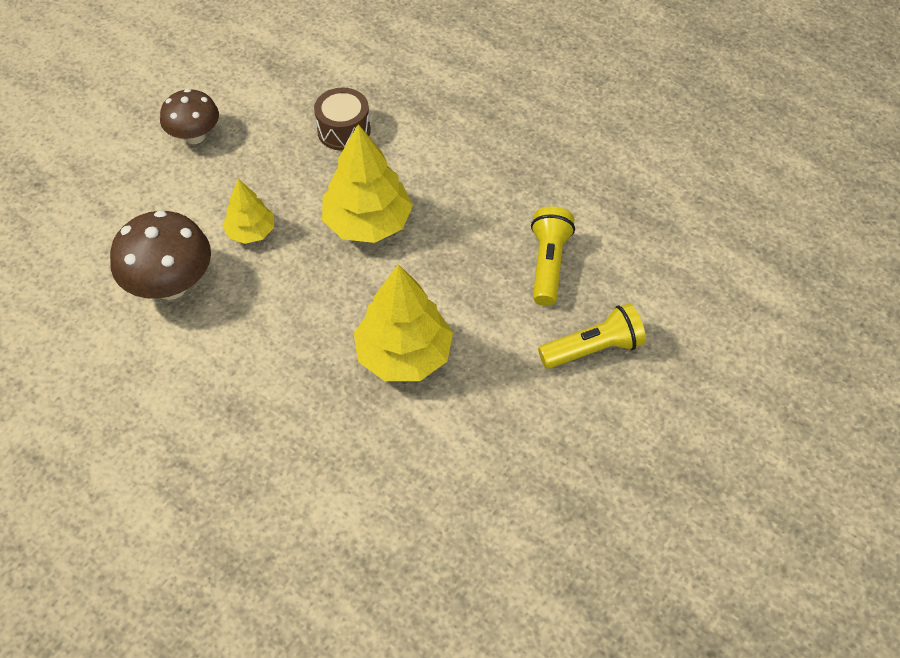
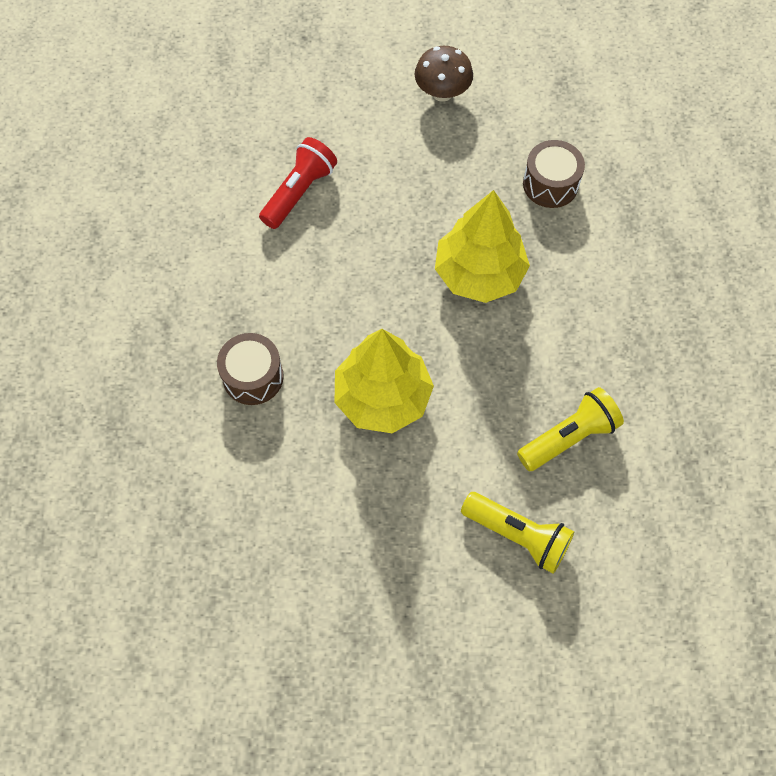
camera: 50 degrees right, 10 degrees up
brown mushroom [110,210,211,300] -> red flashlight [259,137,337,229]
yellow tree [222,179,274,244] -> none
none -> brown drum [217,333,284,405]

